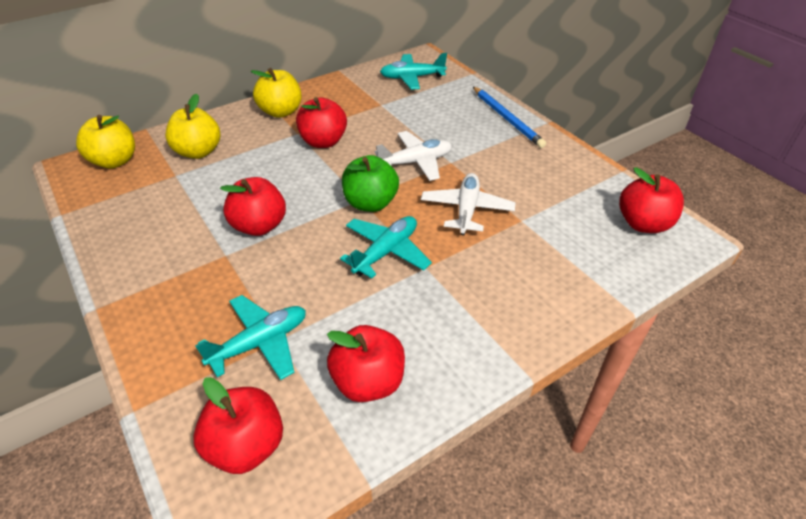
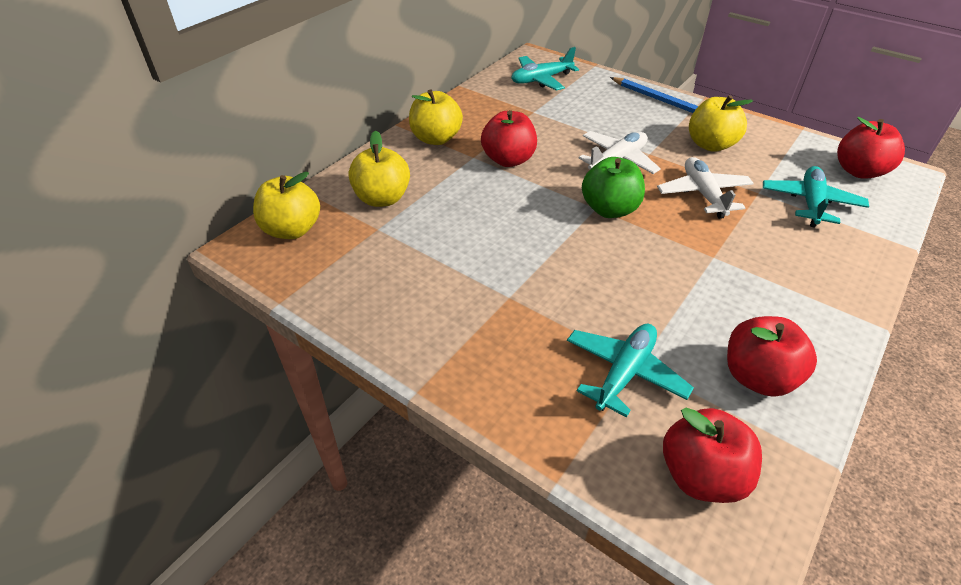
camera: 20 degrees left, 0 degrees up
red apple [220,177,286,236] -> none
turquoise plane [340,216,432,279] -> turquoise plane moved to [763,166,869,228]
none -> yellow apple [689,95,753,152]

